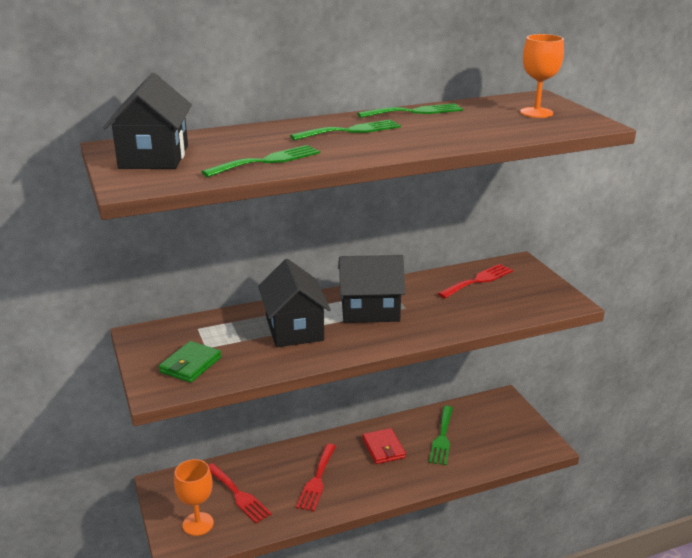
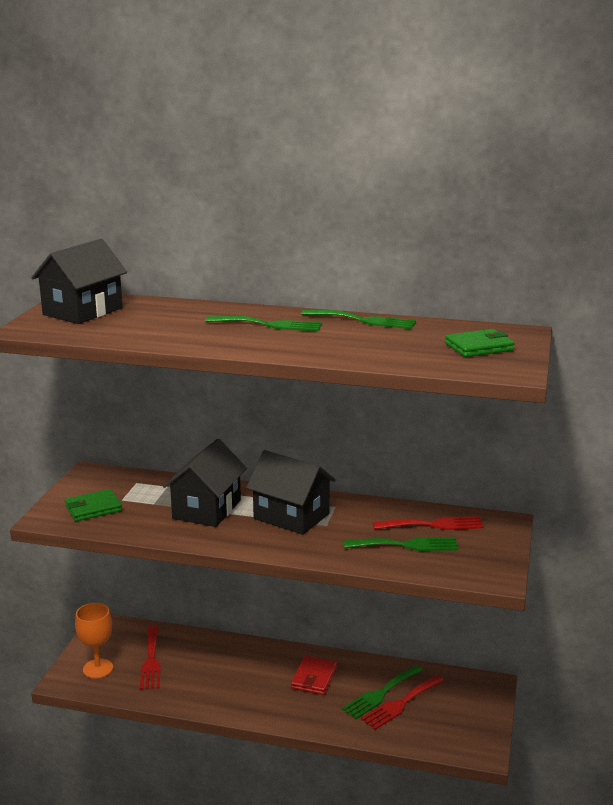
camera: 35 degrees right, 5 degrees down
green fork [201,145,320,177] -> green fork moved to [344,537,459,551]
red fork [296,444,336,511] -> red fork moved to [361,675,444,730]
orange goblet [520,34,564,118] -> green wallet [445,329,515,357]

